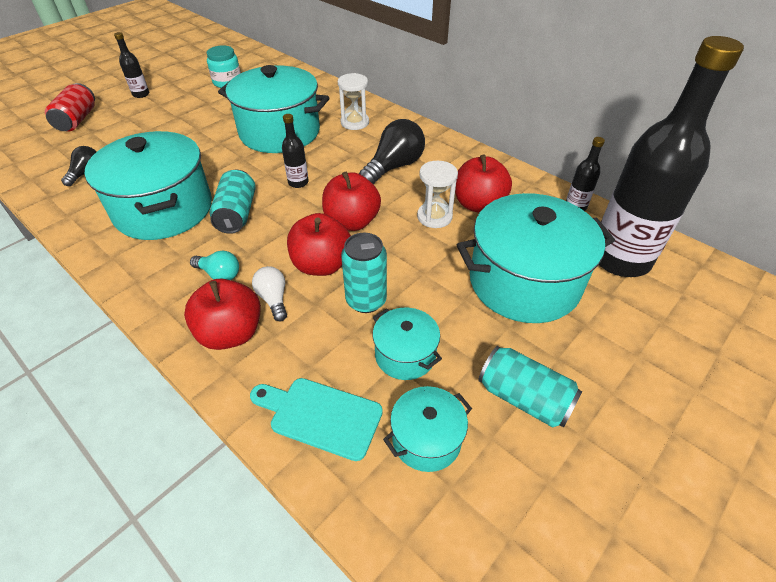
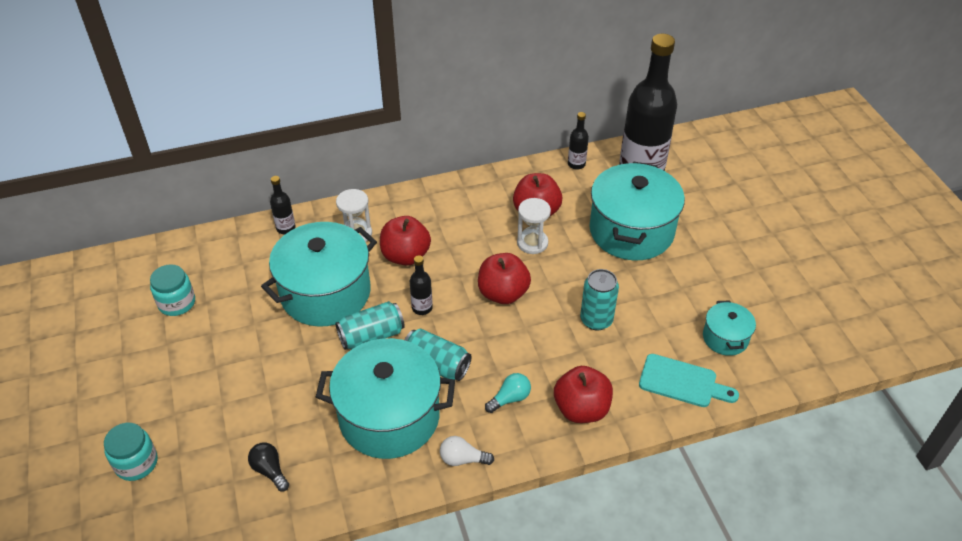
camera: 60 degrees left, 0 degrees up
red can [45,83,95,131] -> turquoise jar [104,423,158,481]
black bottle [114,32,149,98] -> black bottle moved to [270,176,296,234]
turquoise cutting board [250,378,383,461] -> turquoise cutting board turned 120 degrees counterclockwise [639,354,739,407]
white light bulb [252,266,287,321] -> white light bulb moved to [440,436,494,466]
red apple [287,213,351,276] -> red apple moved to [380,216,431,266]
black light bulb [359,119,425,185] -> none
turquoise pot [373,308,442,380] -> none
turquoise can [478,346,582,428] -> turquoise can moved to [335,301,405,350]

